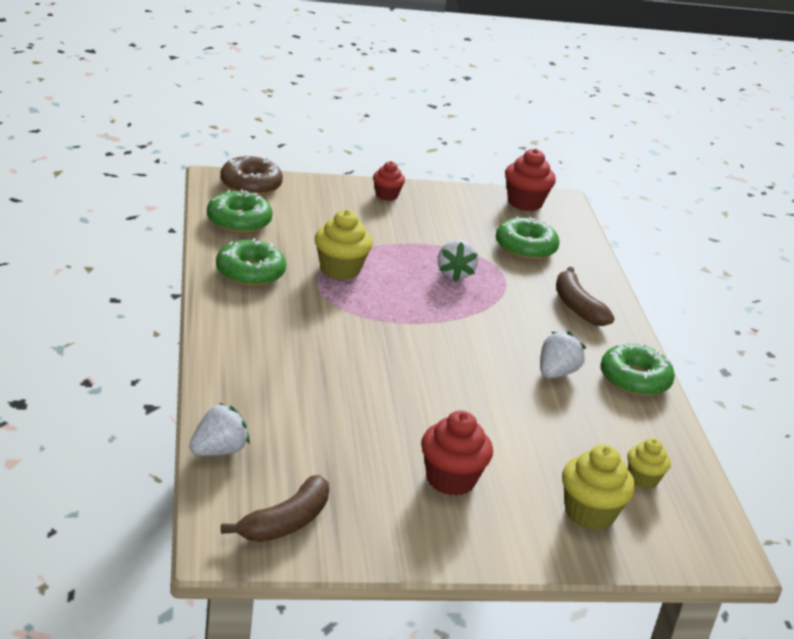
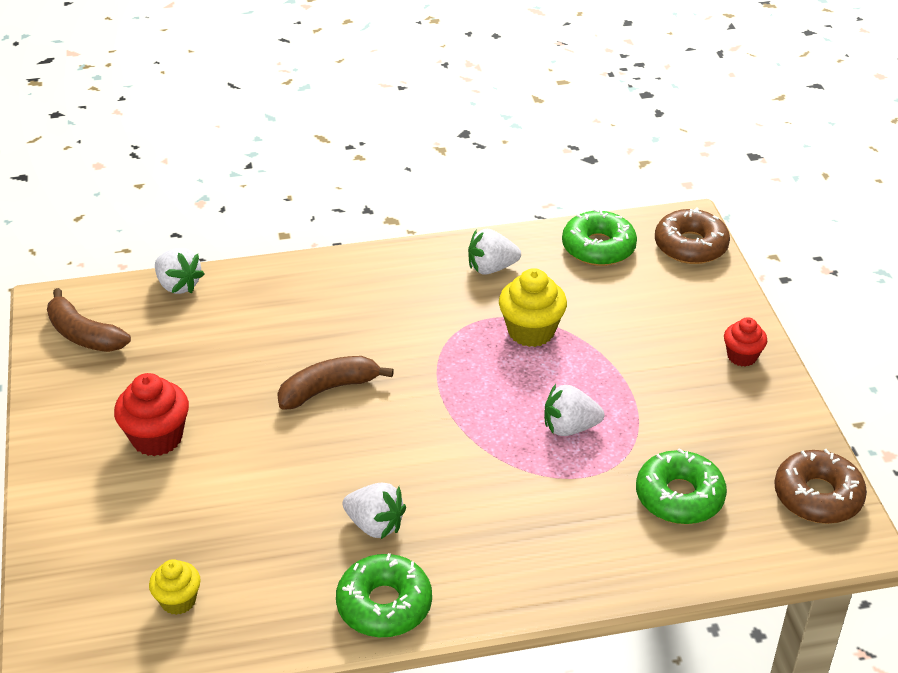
camera: 90 degrees right, 10 degrees up
green donut [216,238,286,287] -> white strawberry [468,229,521,275]
red cupcake [505,149,556,211] -> brown donut [774,449,867,524]
brown banana [556,267,615,326] -> brown banana moved to [277,356,394,410]
yellow cupcake [562,444,635,530] -> none

